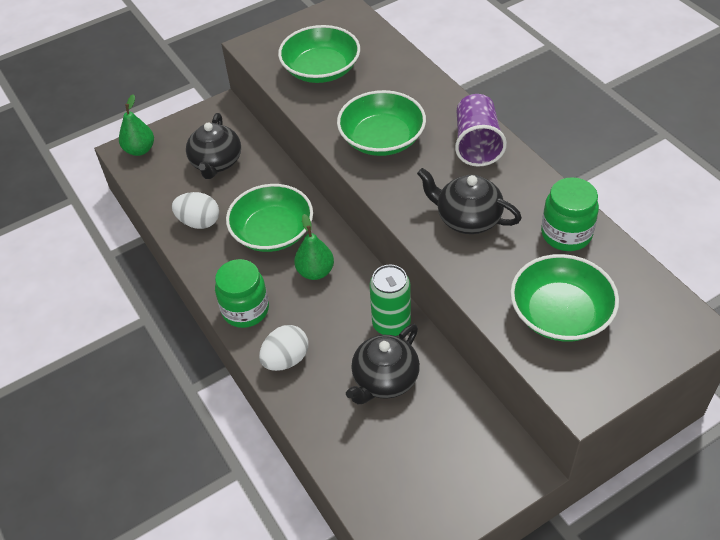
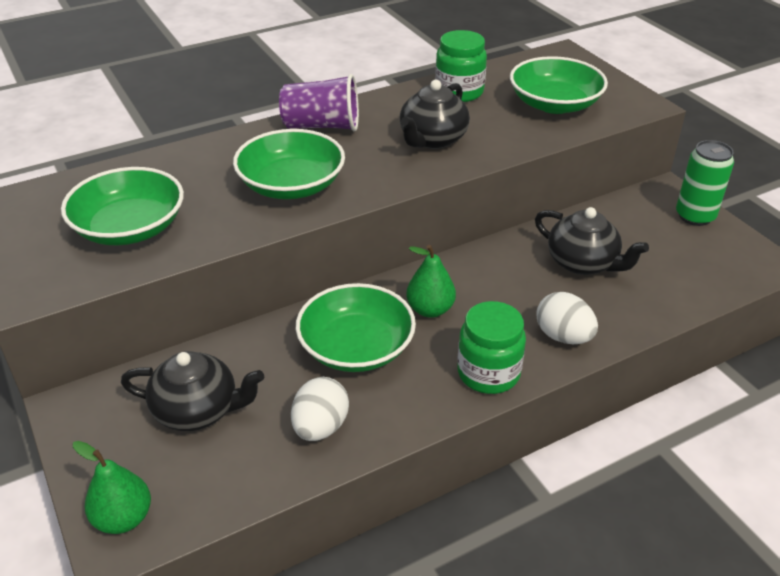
camera: 90 degrees left, 10 degrees down
green can [369,265,411,336] -> green can moved to [676,140,734,226]

